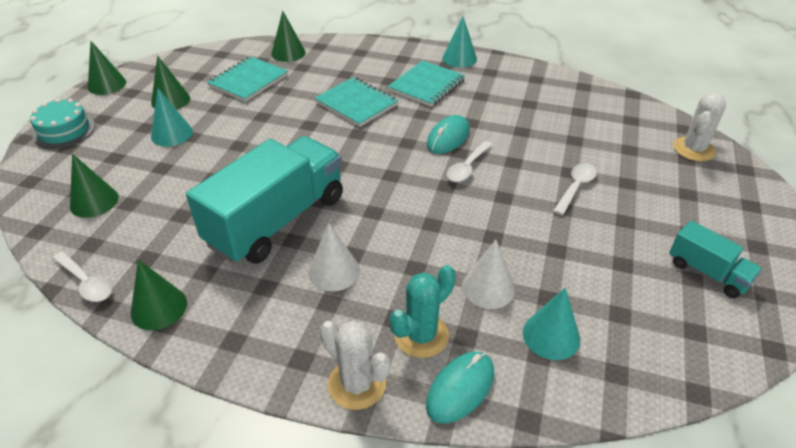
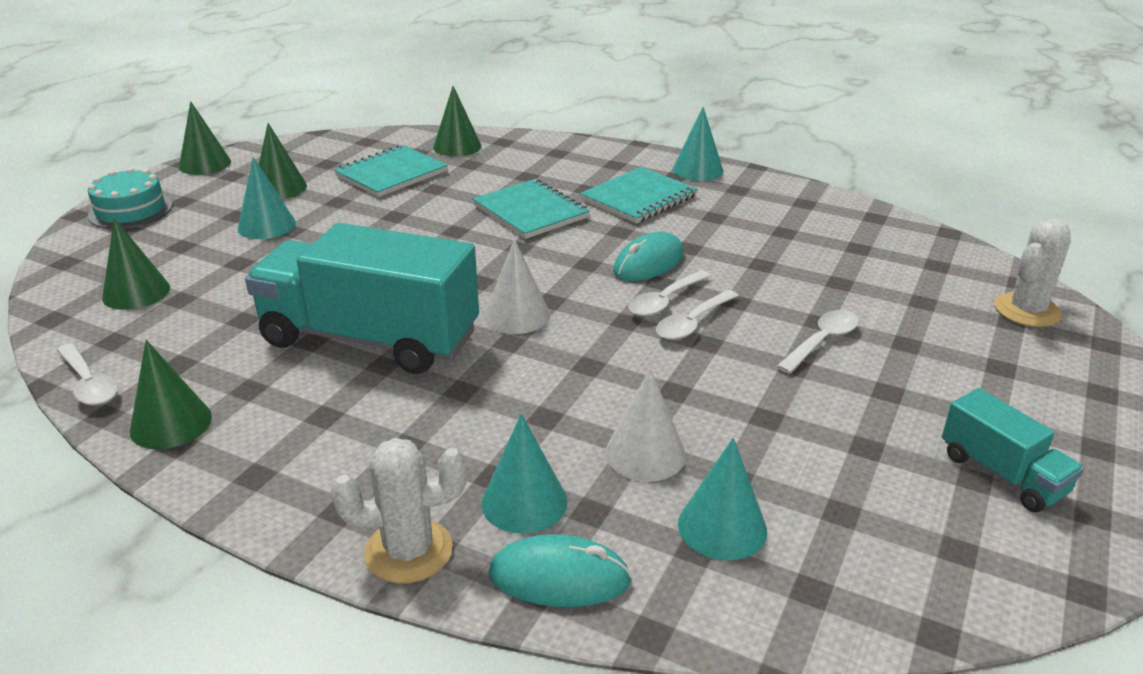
camera: 10 degrees right, 10 degrees down
turquoise truck [186,136,343,264] -> turquoise truck turned 120 degrees counterclockwise [245,223,479,374]
white cone [308,223,360,291] -> white cone moved to [484,239,550,334]
white cactus [320,321,391,410] -> white cactus turned 60 degrees counterclockwise [331,438,467,584]
turquoise cactus [390,265,456,358] -> turquoise cone [481,414,568,534]
turquoise mouse [426,352,494,424] -> turquoise mouse turned 45 degrees clockwise [489,534,632,607]
none -> white spoon [656,290,739,340]

